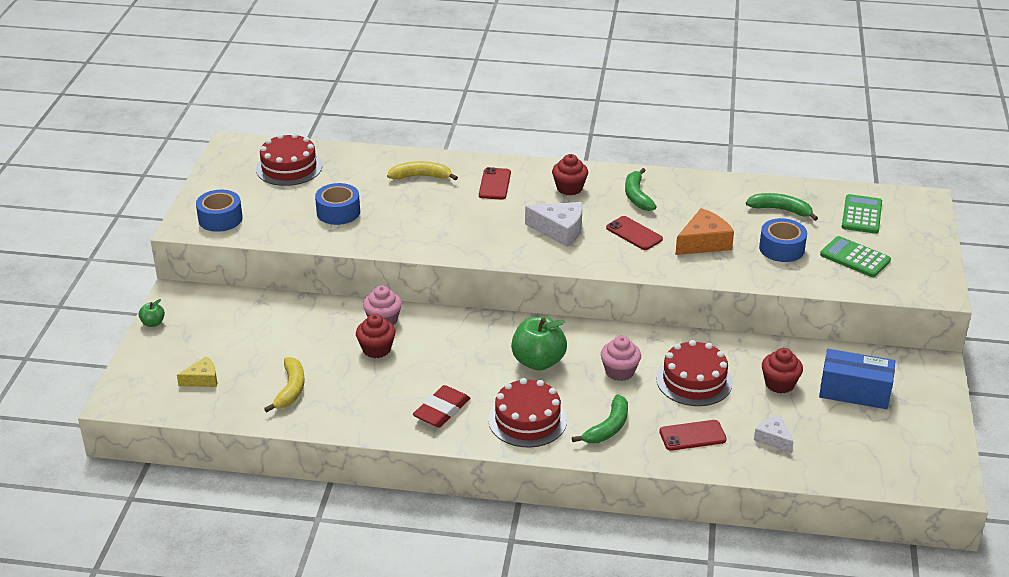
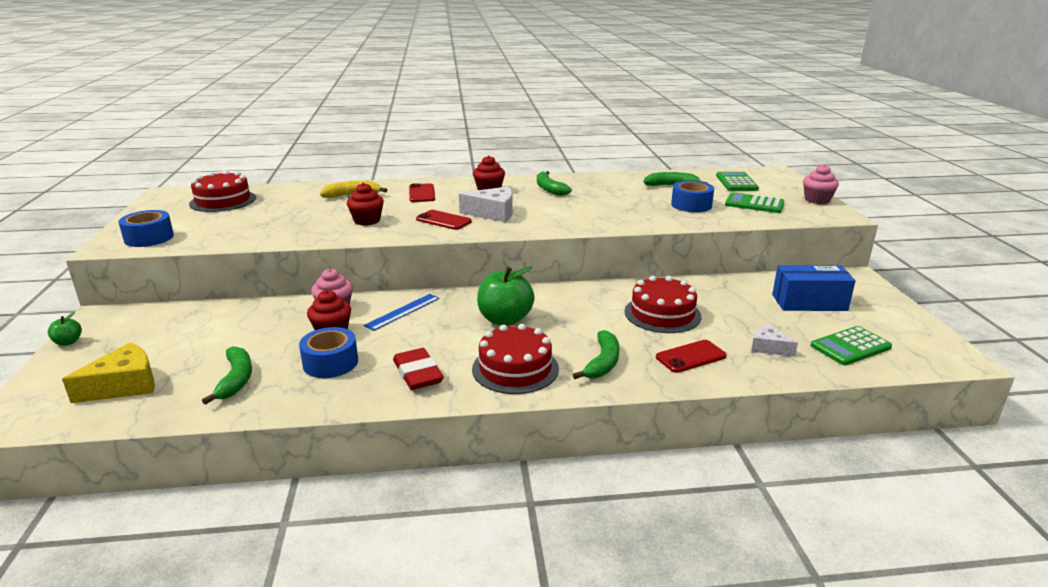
camera: 15 degrees left, 10 degrees down
yellow cheese [177,357,217,387] -> yellow cheese [62,343,155,403], size x1.62
yellow banana [264,357,305,412] -> green banana [202,346,252,405]
blue tape [315,183,360,225] -> blue tape moved to [299,327,358,378]
red eraser [413,385,470,428] -> red eraser turned 45 degrees counterclockwise [393,348,444,390]
pink cupcake [601,336,641,381] -> pink cupcake moved to [803,164,839,204]
red phone [606,216,663,250] -> red phone moved to [416,210,472,230]
orange cheese [675,208,734,255] -> none
red cupcake [762,348,803,393] -> red cupcake moved to [347,183,384,225]
none -> blue ruler [363,294,440,331]
none -> green calculator [811,326,892,365]

